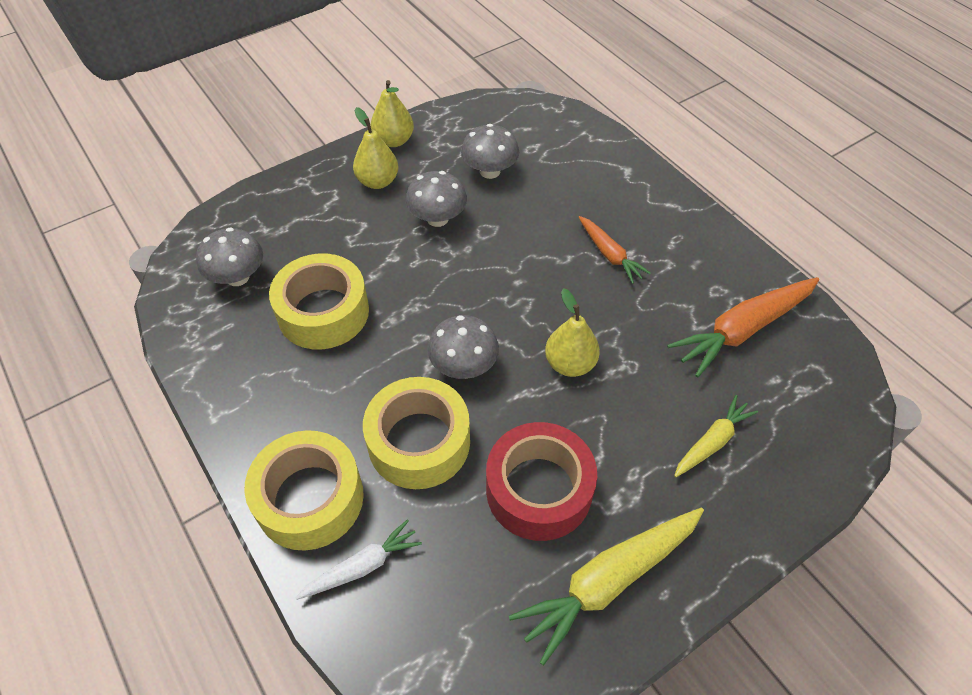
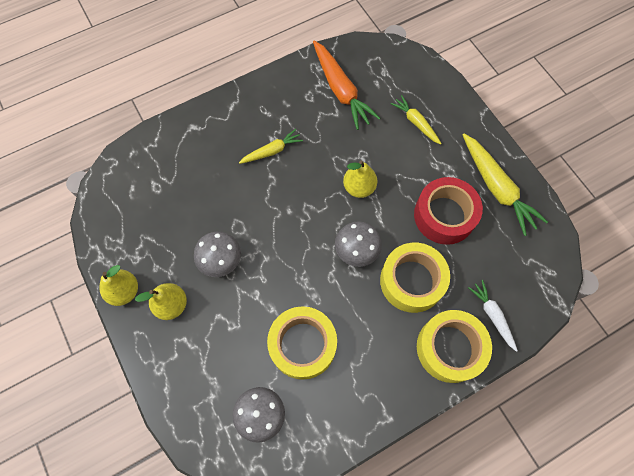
camera: 85 degrees left, 15 degrees up
grey mushroom [461,124,519,179] -> none
orange carrot [579,216,651,284] -> yellow carrot [239,129,303,164]

